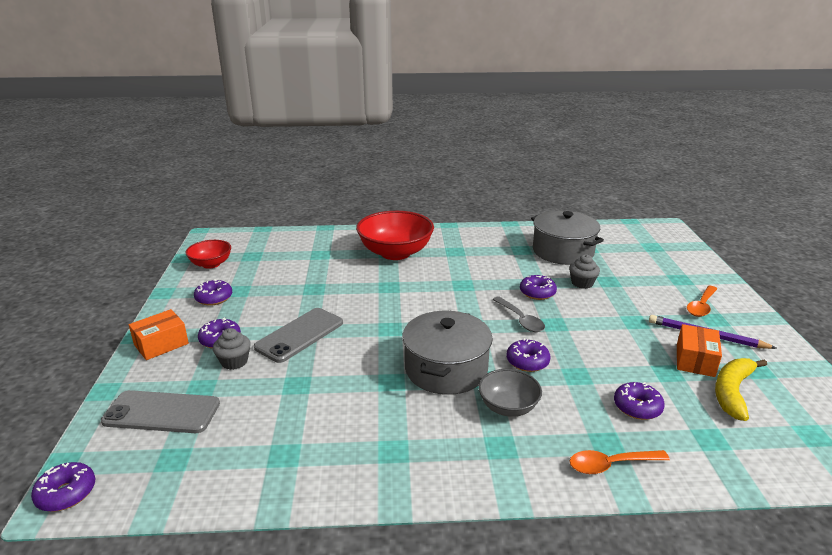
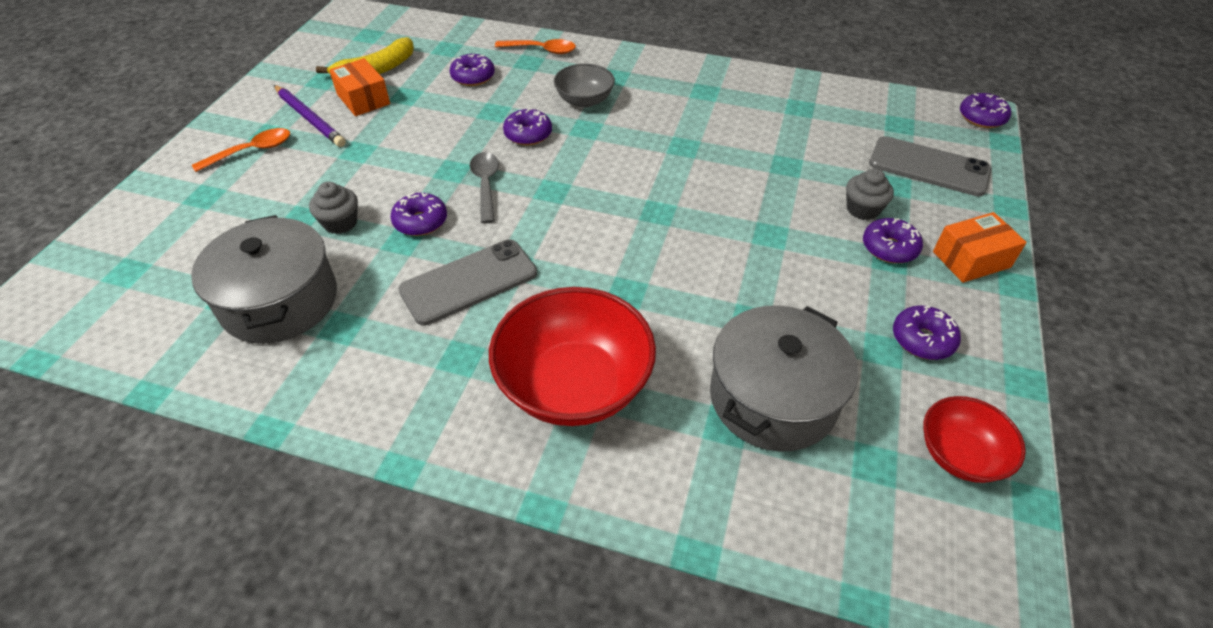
camera: 160 degrees left, 20 degrees up
grey phone [254,308,343,363] -> grey phone moved to [398,239,537,326]
grey pot [402,311,493,395] -> grey pot moved to [710,305,858,452]
orange box [677,324,722,377] -> orange box turned 75 degrees counterclockwise [329,58,390,116]

